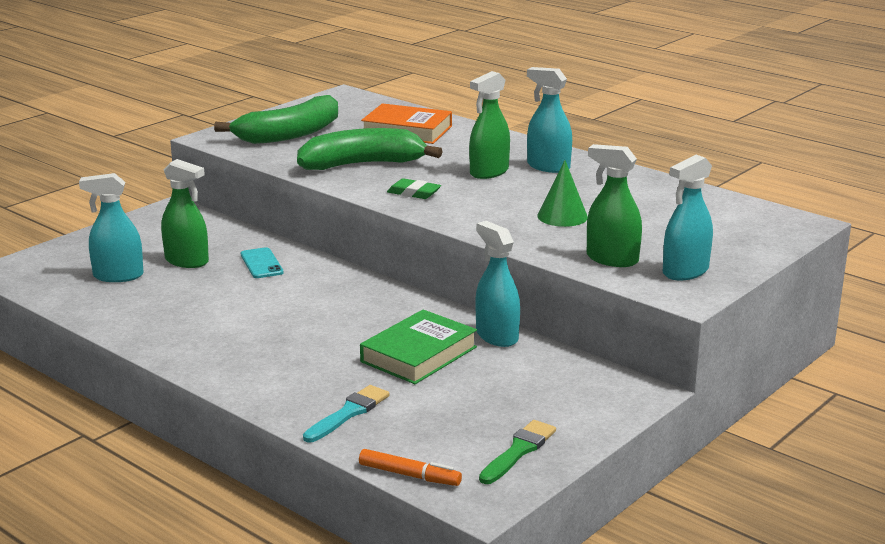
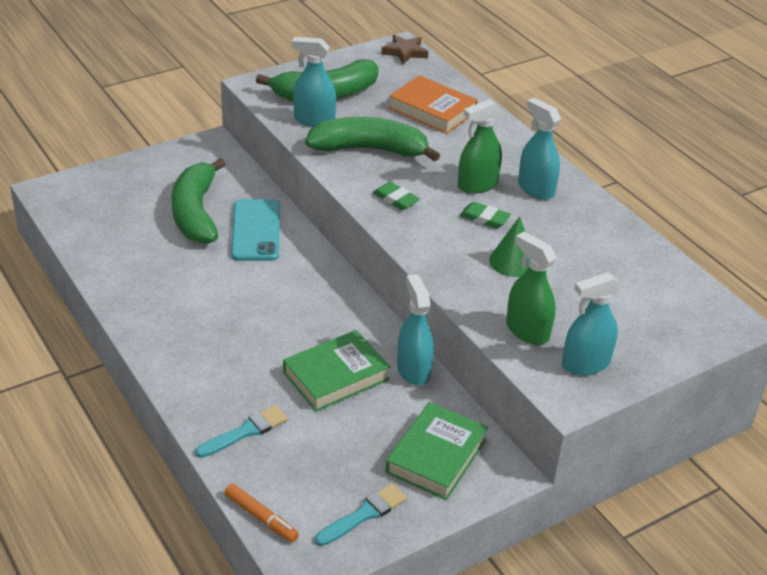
camera: 15 degrees right, 15 degrees up
turquoise spray bottle [79,173,144,282] -> turquoise spray bottle moved to [292,37,336,127]
green spray bottle [161,159,209,268] -> green banana [171,158,226,244]
turquoise phone [241,247,284,278] -> turquoise phone [231,199,280,261], size x1.69
green brush [479,420,556,484] -> turquoise brush [315,483,407,546]
none -> brown star [381,35,428,65]
none -> green book [386,402,488,500]
none -> green eraser [459,202,511,229]

